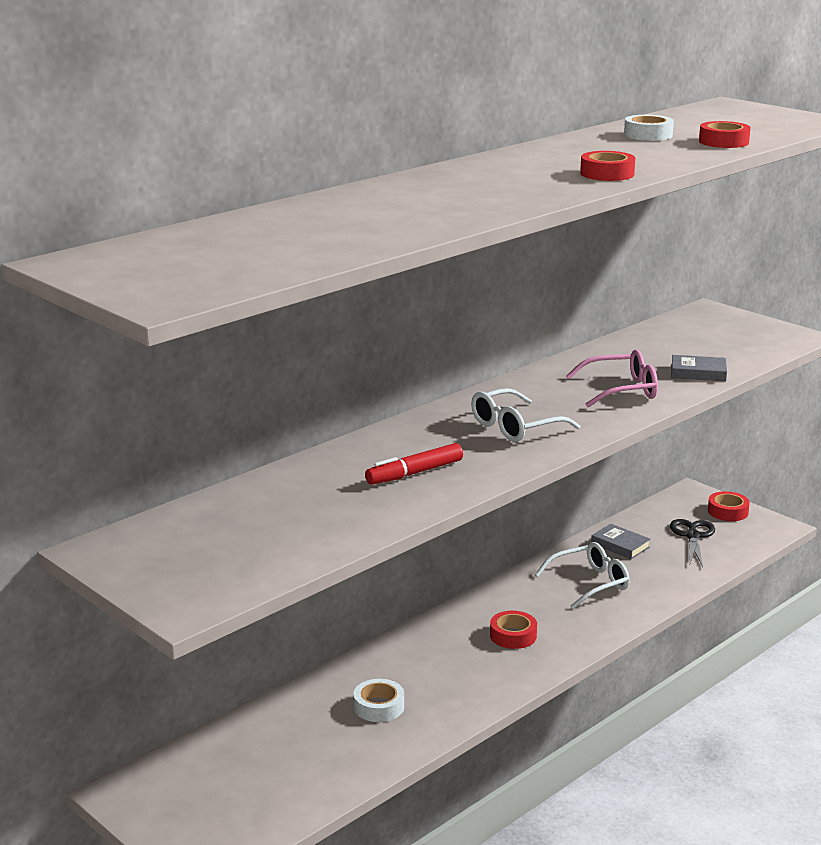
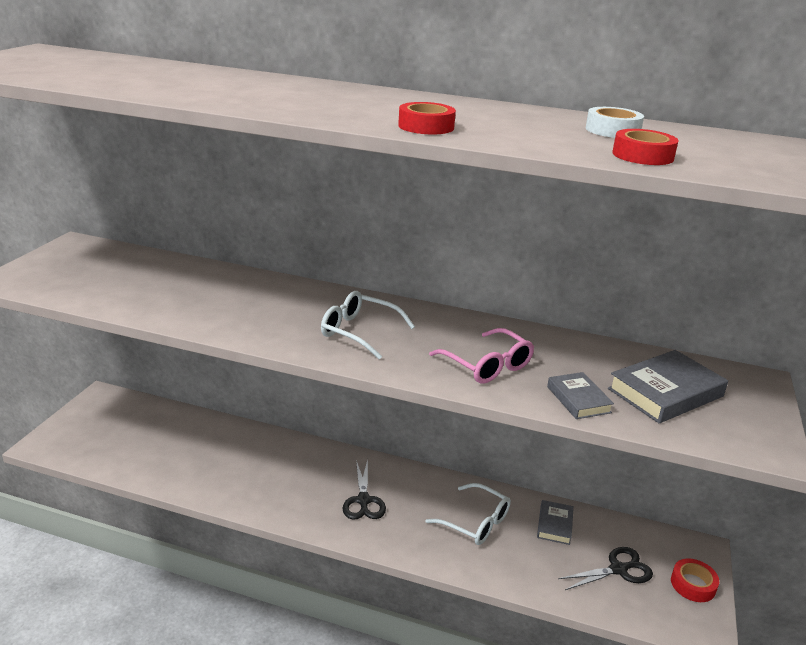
camera: 60 degrees right, 5 degrees up
white tape [354,679,404,722] -> none
red marker [365,443,463,485] -> none
red tape [490,611,537,649] -> black scissors [343,459,386,519]
none -> grey book [608,350,728,423]

